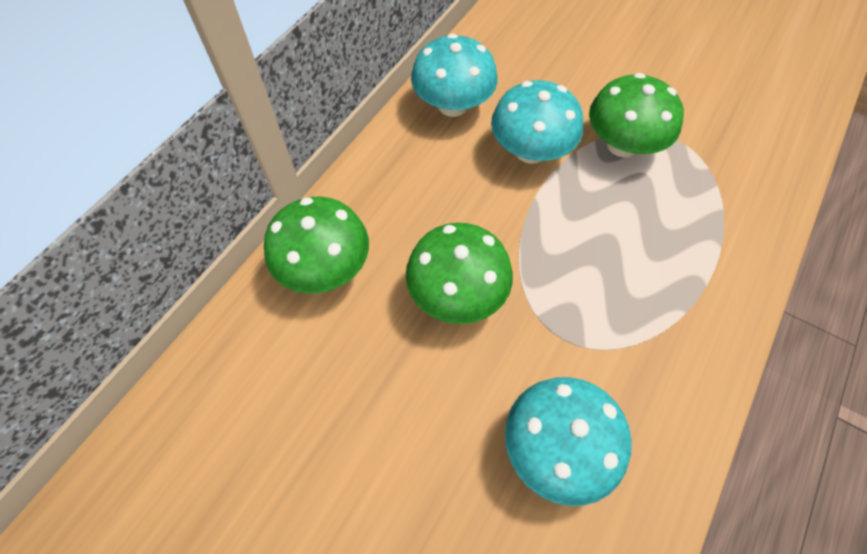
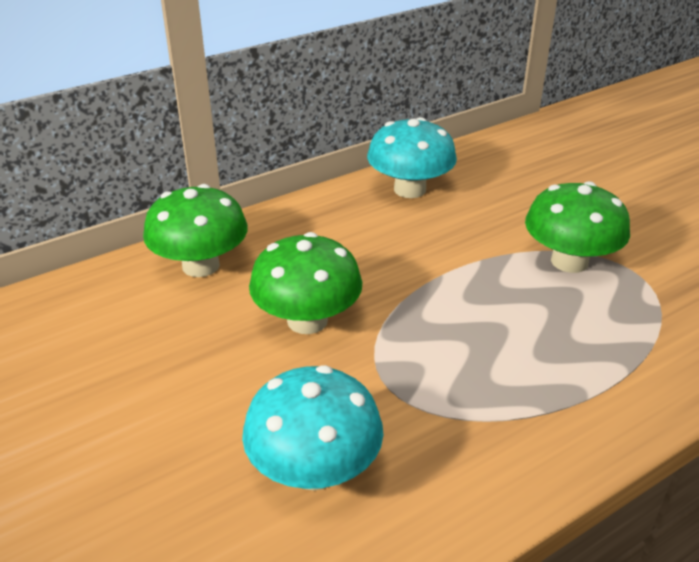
camera: 25 degrees right, 25 degrees down
turquoise mushroom [491,80,583,164] -> none

